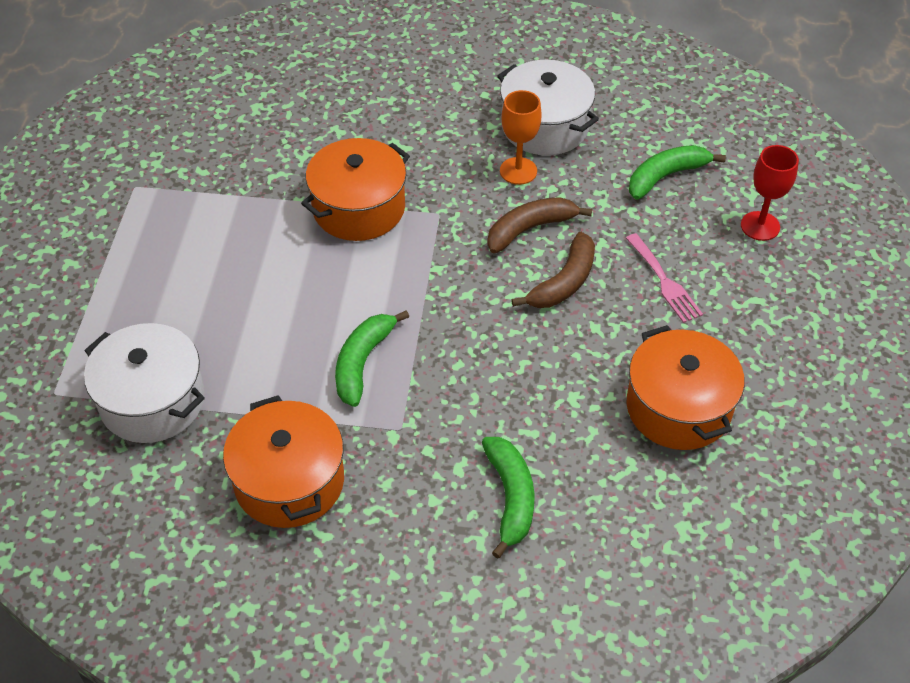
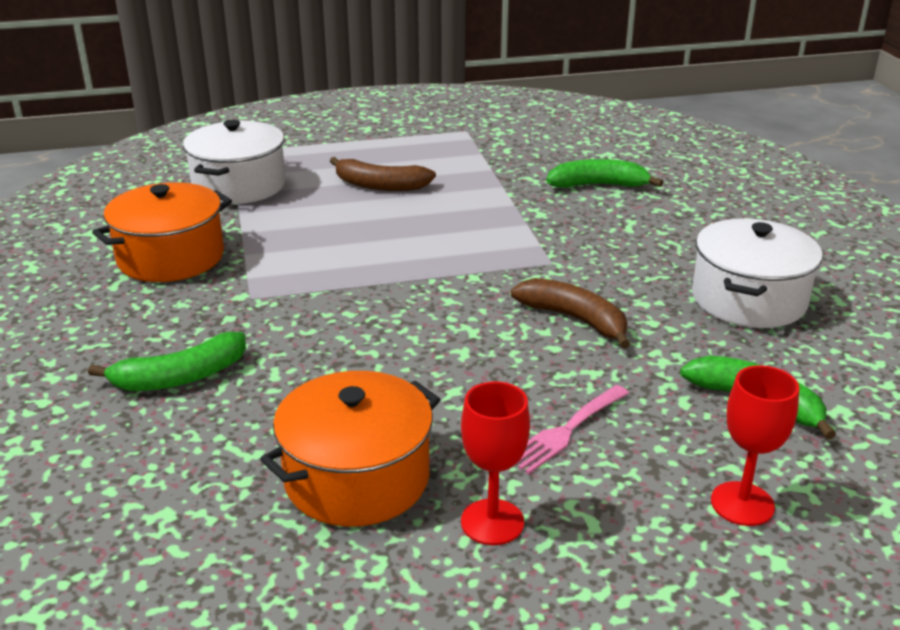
camera: 70 degrees right, 20 degrees down
orange pot [301,138,410,241] -> none
green banana [335,310,409,407] -> green banana moved to [546,159,663,188]
orange goblet [500,90,542,185] -> none
brown banana [511,232,595,308] -> brown banana moved to [330,157,436,191]
none -> red goblet [461,381,530,545]

